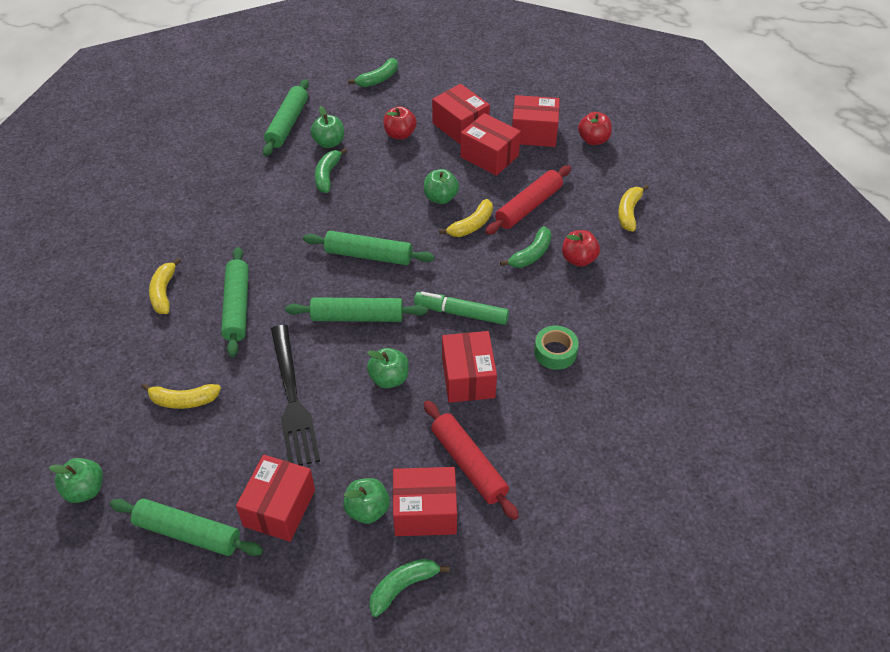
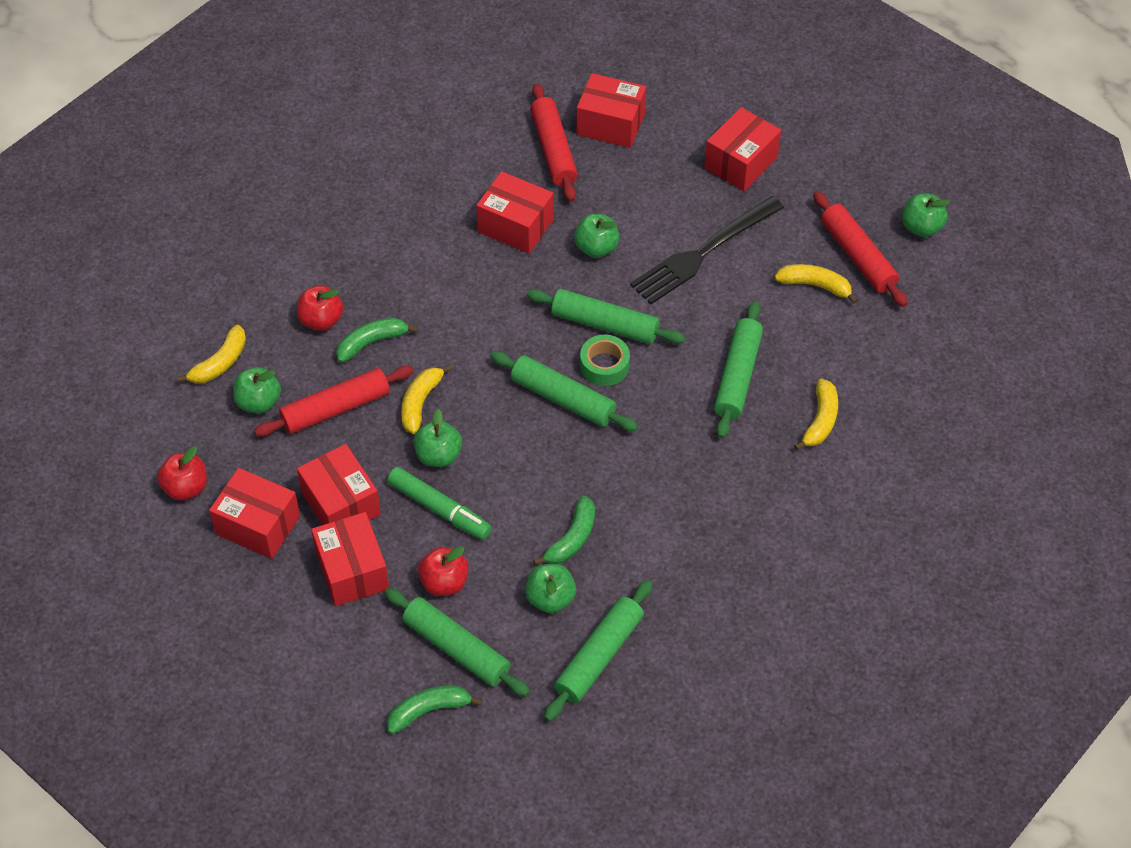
camera: 160 degrees left, 5 degrees up
green rolling pin [110,499,263,556] -> green rolling pin moved to [384,588,530,696]
black fork [271,325,320,466] -> black fork turned 135 degrees counterclockwise [630,196,784,304]
green apple [343,478,390,524] -> green apple moved to [233,367,281,413]
green banana [369,559,450,617] -> none
green marker [414,292,509,325] -> green marker moved to [387,467,492,540]
yellow banana [439,199,493,237] -> yellow banana turned 45 degrees counterclockwise [401,364,452,434]
red box [442,331,497,403] -> red box turned 75 degrees counterclockwise [476,171,554,254]
green tape [534,326,579,370] -> green tape moved to [580,335,630,386]
none -> red rolling pin [813,191,908,307]

